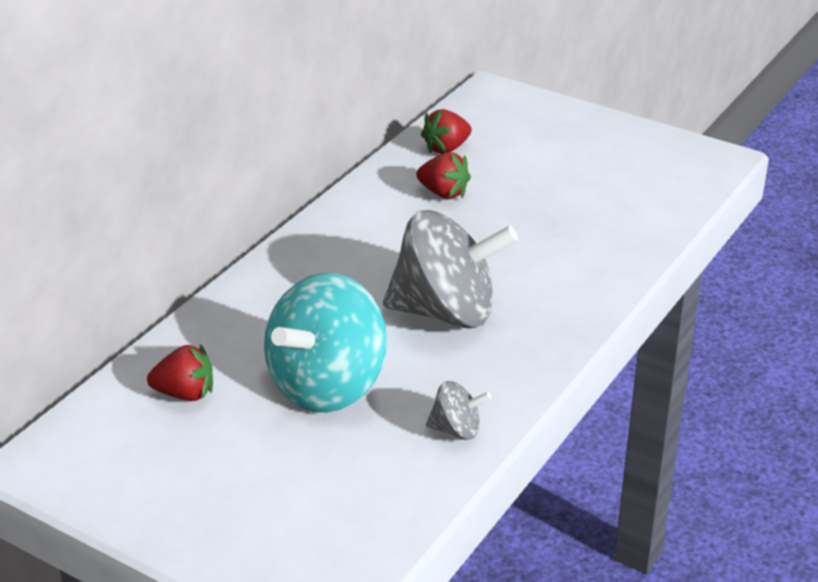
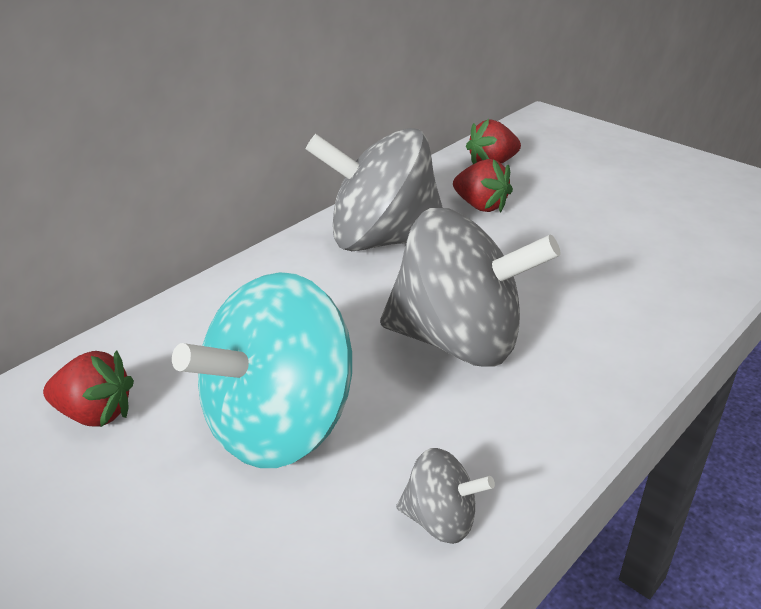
camera: 10 degrees right, 0 degrees up
none -> grey spinning top [306,128,443,251]

